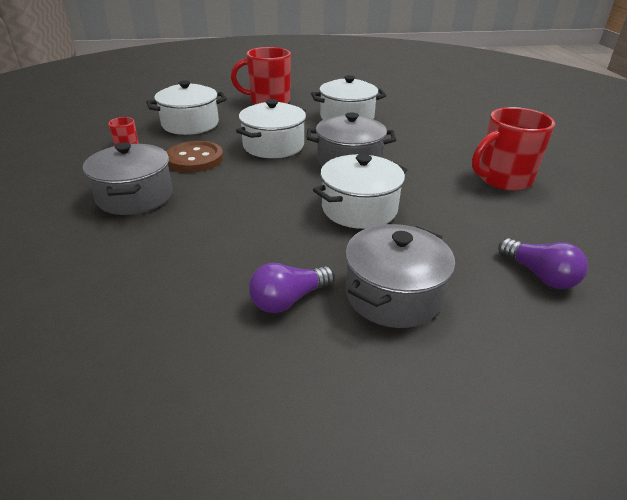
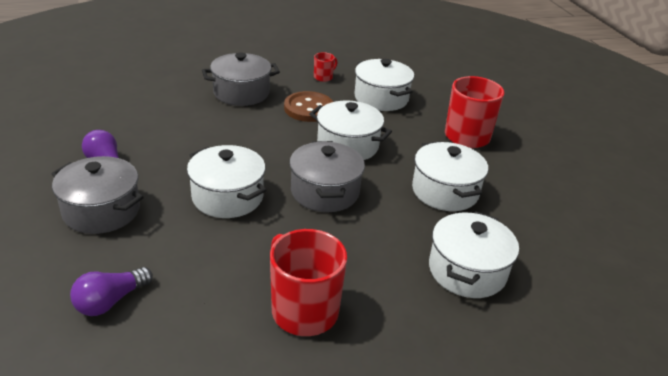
camera: 80 degrees right, 0 degrees up
none -> white pot [429,212,519,298]

